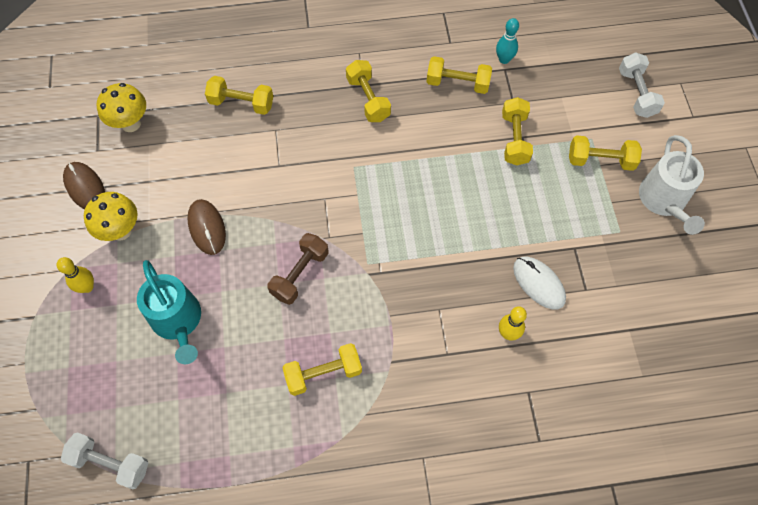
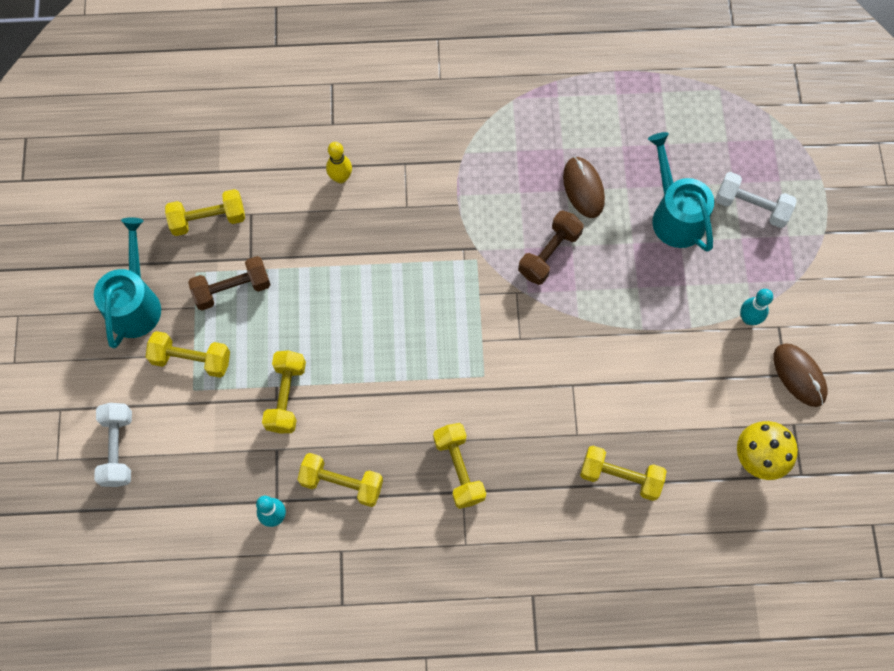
camera: 175 degrees left, 5 degrees up
yellow bowling pin [56,257,94,293] -> none
white dumbbell [61,432,149,489] -> white dumbbell moved to [715,172,797,228]
yellow mushroom [84,192,137,241] -> turquoise bowling pin [740,289,773,325]
brown mouse [187,199,226,255] -> brown mouse moved to [563,156,605,218]
yellow dumbbell [282,343,362,396] -> yellow dumbbell moved to [165,189,245,236]
white mouse [513,257,566,310] -> none
white watering can [639,135,705,235] -> turquoise watering can [94,217,161,348]
none -> brown dumbbell [188,256,271,311]

